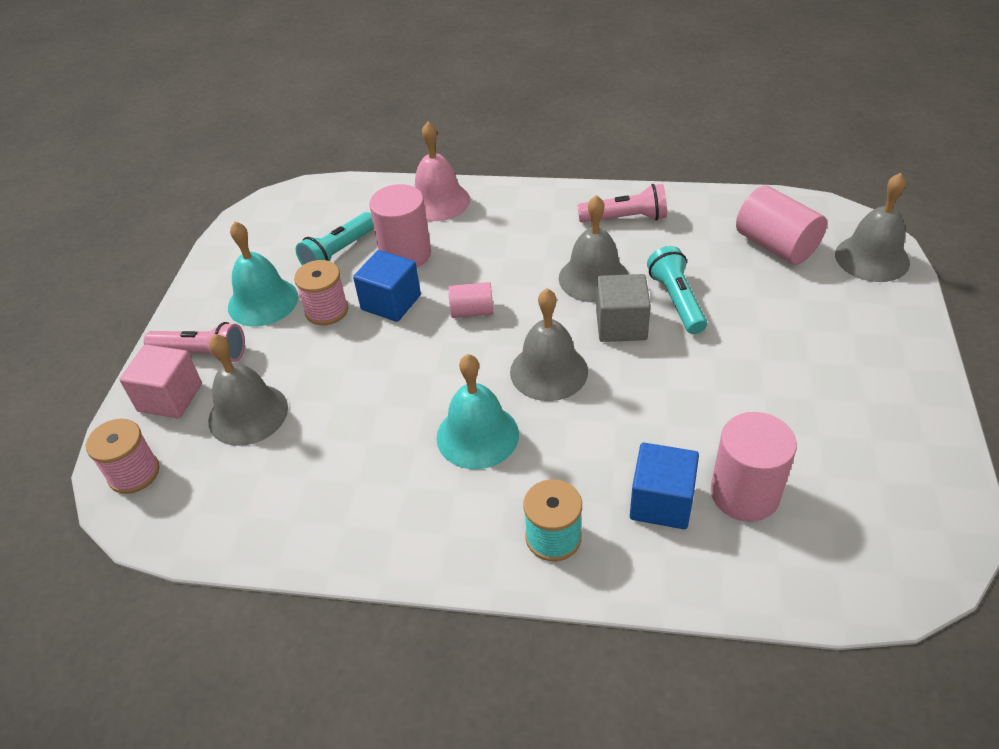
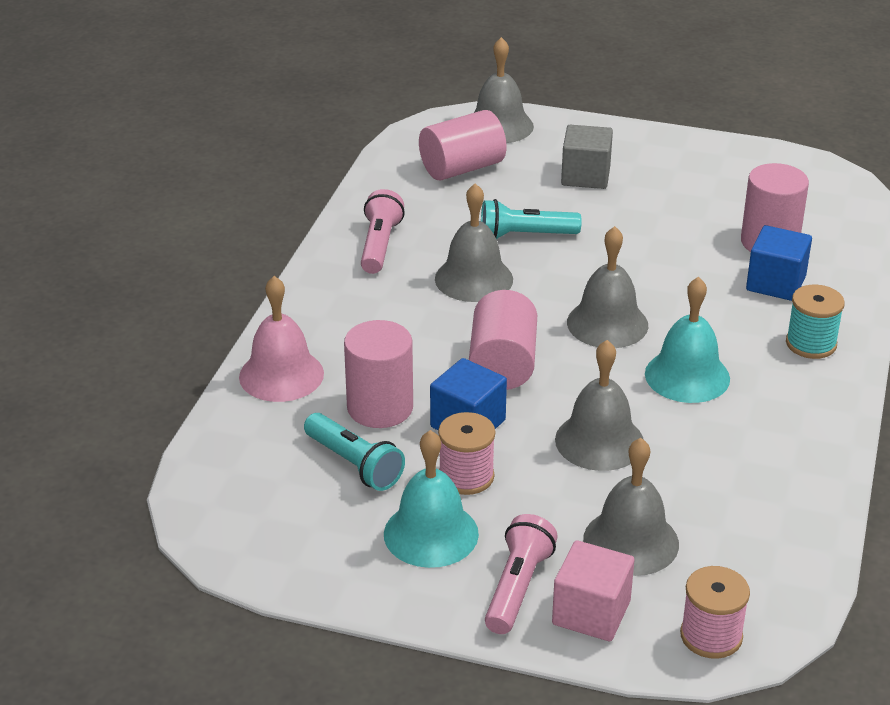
camera: 85 degrees left, 10 degrees down
pink cylinder [448,282,493,318] -> pink cylinder [469,290,537,390], size x1.73
grey cube [596,274,651,342] -> grey cube moved to [561,125,613,189]
none -> grey bell [555,340,644,471]

